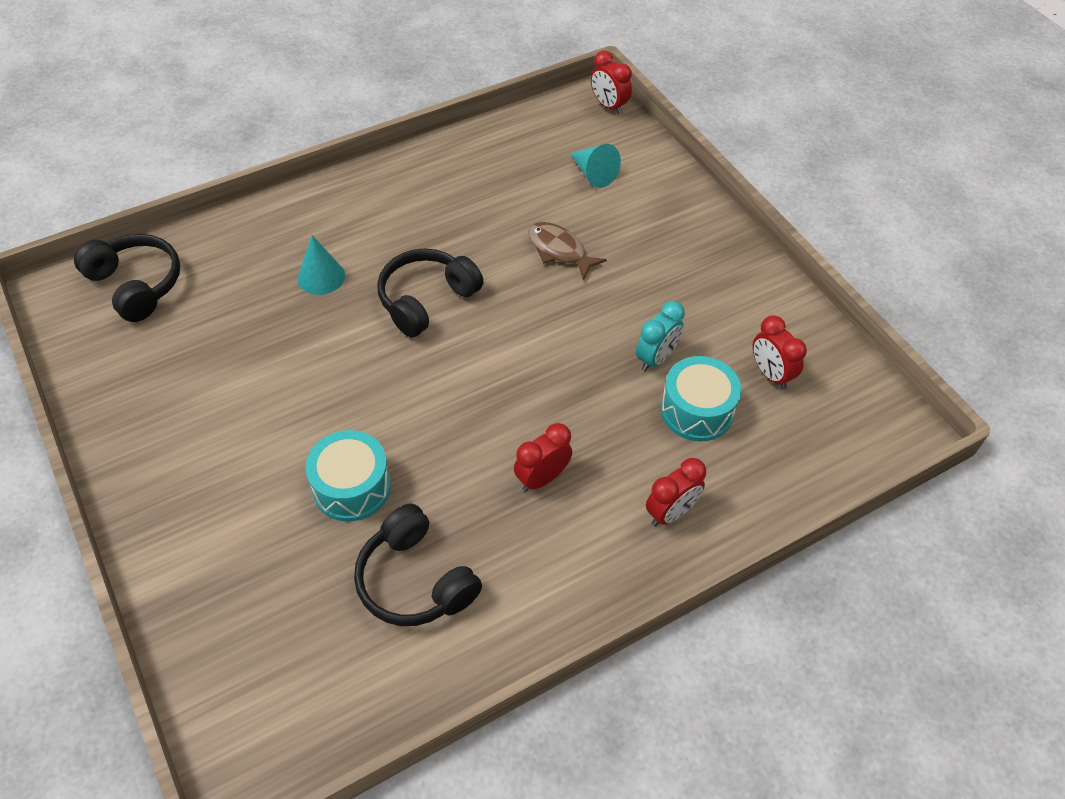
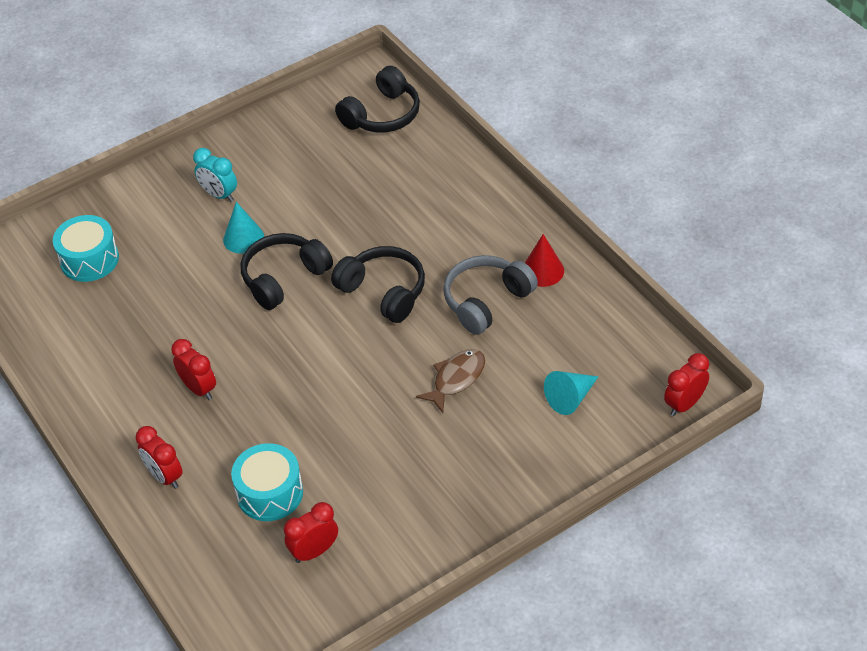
camera: 90 degrees right, 5 degrees down
turquoise cone [298,235,345,295] -> turquoise cone moved to [223,202,264,254]
turquoise drum [305,430,391,522] -> turquoise drum moved to [53,215,119,282]
black headphones [354,504,482,626] -> black headphones moved to [241,233,333,310]
turquoise clock [636,301,685,372] -> turquoise clock moved to [193,148,237,202]
none -> grey headphones [443,255,538,335]
none -> red cone [525,234,564,287]

